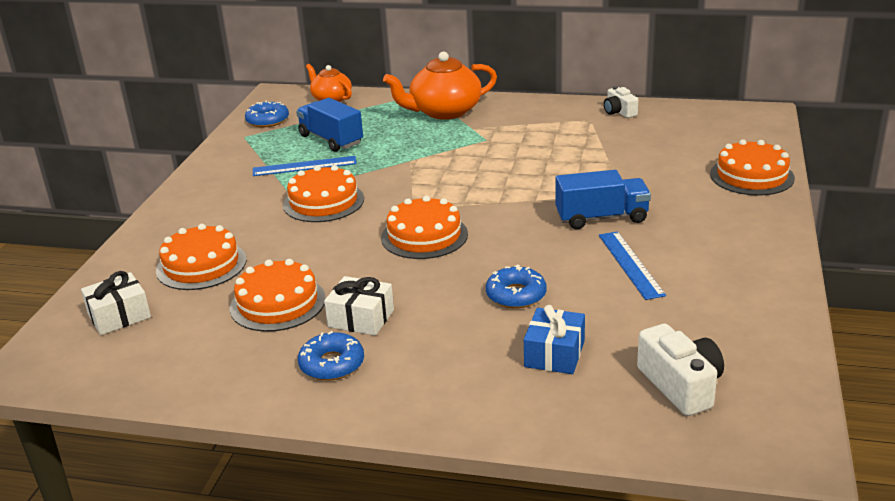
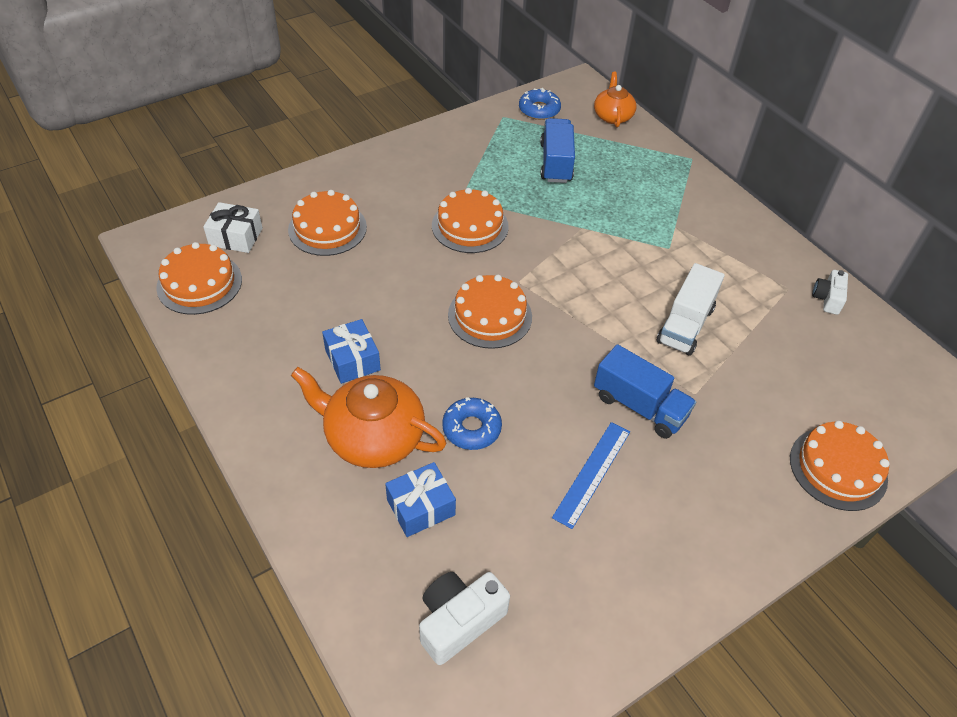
camera: 40 degrees right, 20 degrees up
orange cake [230,259,326,332] -> orange cake moved to [156,242,242,315]
blue ruler [253,156,357,176] -> none
blue donut [298,331,364,381] -> none
white gift [324,276,394,336] -> blue gift [322,319,381,384]
orange teapot [383,52,497,120] -> orange teapot moved to [291,367,447,468]
white camera [637,324,724,416] -> white camera turned 150 degrees counterclockwise [419,572,510,665]
none -> white truck [657,263,725,356]

